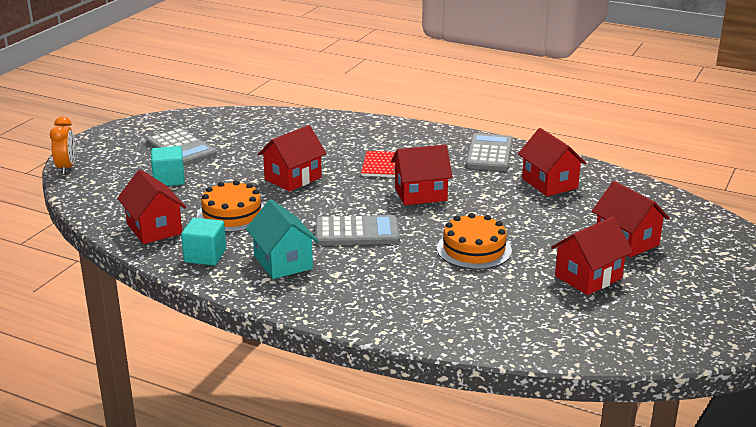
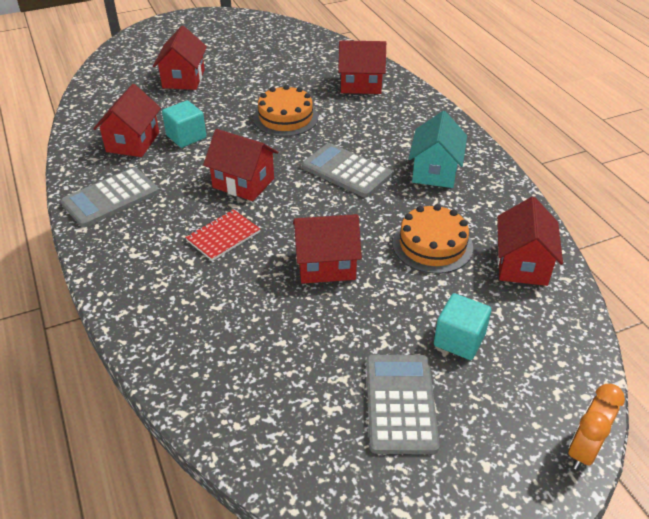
camera: 140 degrees left, 15 degrees up
turquoise cube [181,218,226,265] -> turquoise cube moved to [162,100,206,148]
red house [551,217,633,295] -> red house moved to [338,40,386,94]

